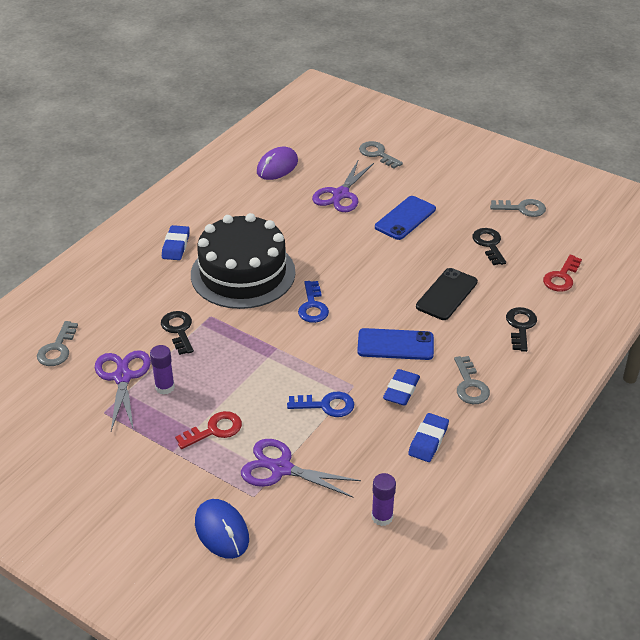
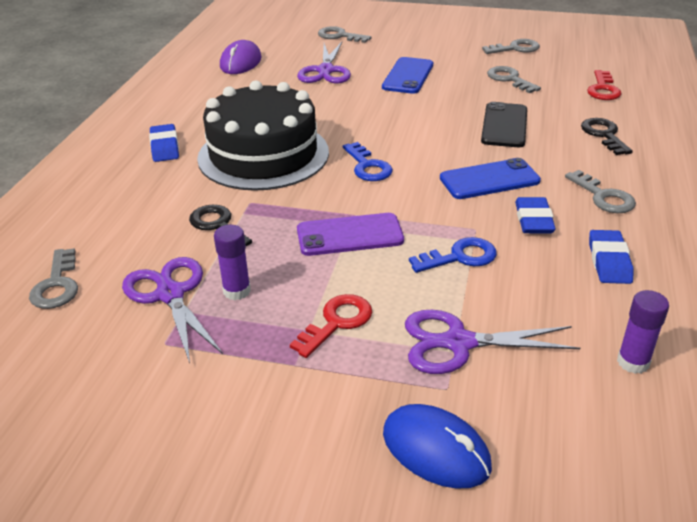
camera: 20 degrees left, 5 degrees down
black key [472,228,506,265] -> grey key [487,66,541,93]
none -> purple phone [297,213,404,256]

